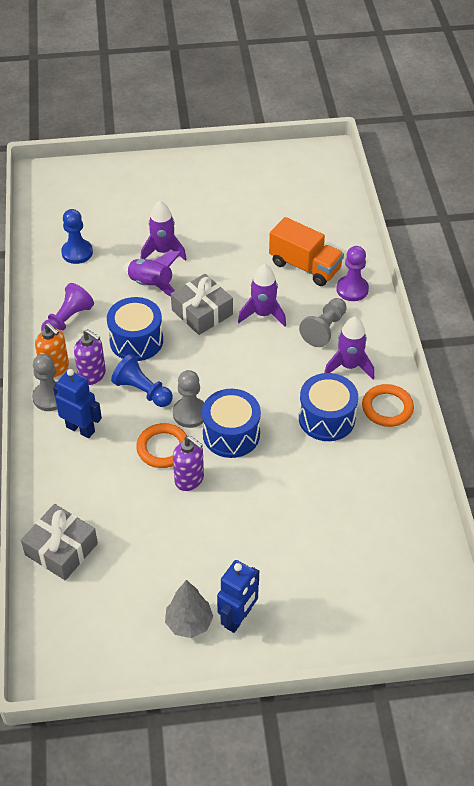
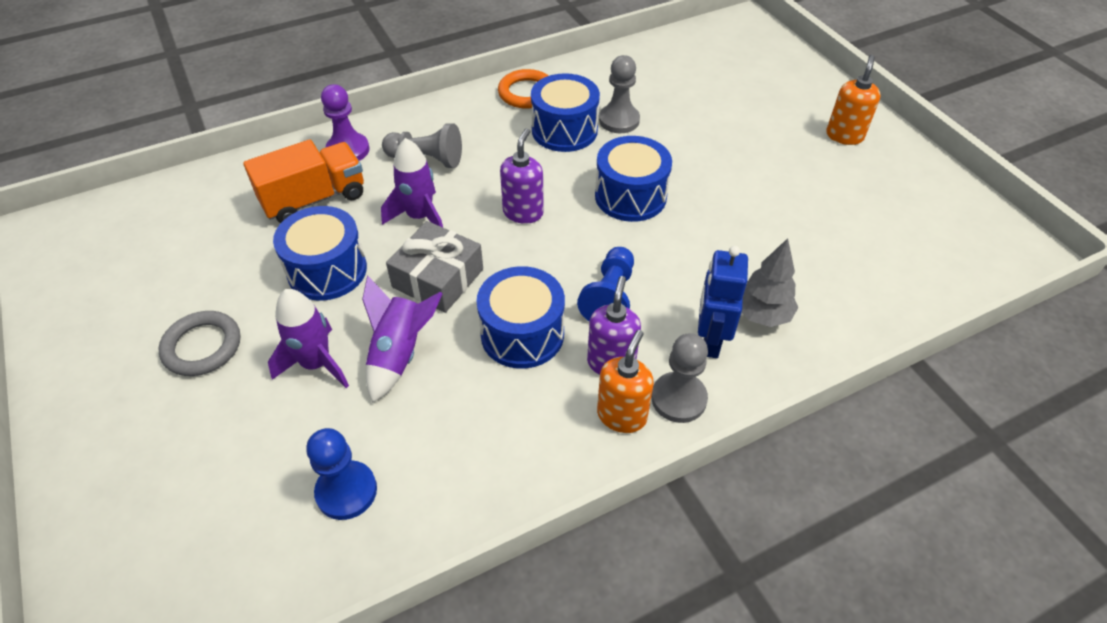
camera: 110 degrees left, 0 degrees up
grey gift [21,504,98,580] -> none
purple pawn [41,283,94,332] -> none
orange ring [136,423,187,468] -> none
grey tree [165,580,213,638] -> grey tree moved to [742,238,798,327]
grey pawn [173,370,204,428] -> grey pawn moved to [599,55,640,133]
purple soap dispenser [173,436,204,491] -> purple soap dispenser moved to [500,128,544,224]
blue robot [217,560,259,633] -> orange soap dispenser [826,55,881,145]
orange truck [269,217,344,286] -> orange truck turned 45 degrees clockwise [243,139,364,223]
purple rocket [324,316,374,379] -> none
none -> grey ring [158,311,240,376]
none -> blue drum [273,206,367,301]

